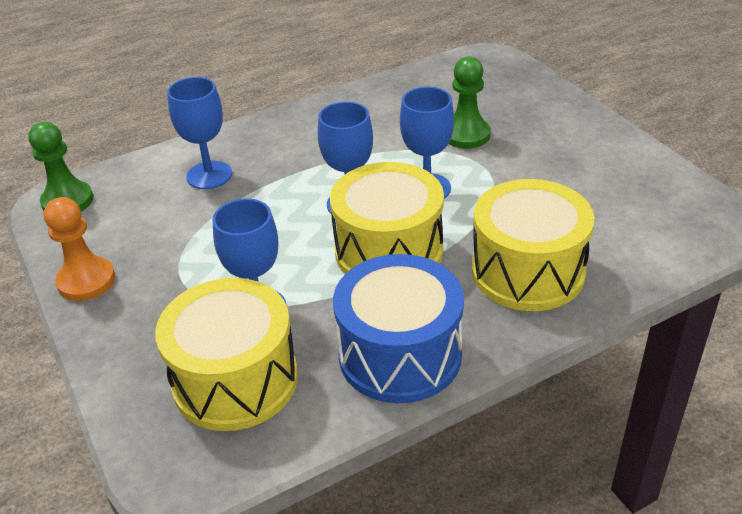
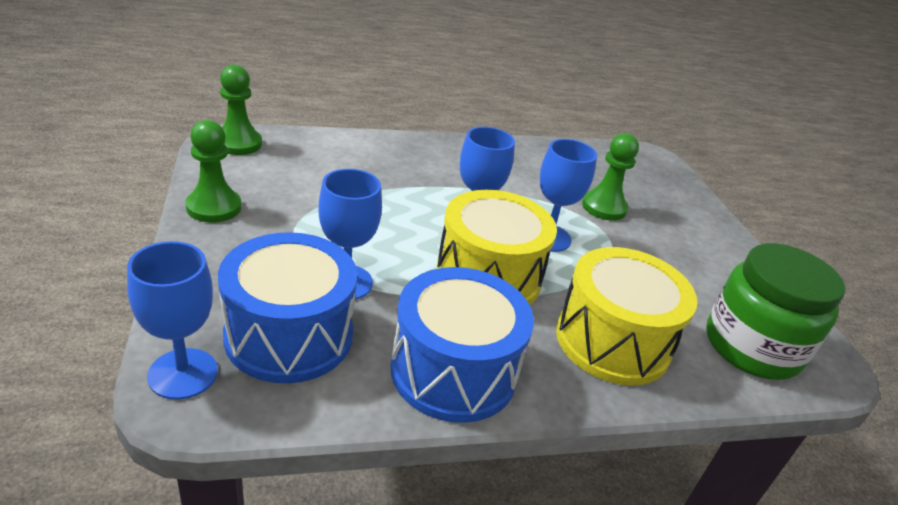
camera: 10 degrees right, 5 degrees down
orange pawn [44,197,115,301] -> green pawn [185,120,241,223]
yellow drum [155,278,298,431] -> blue drum [218,232,357,383]
blue goblet [167,77,232,189] -> blue goblet moved to [127,241,218,400]
none -> green jar [706,243,845,380]

